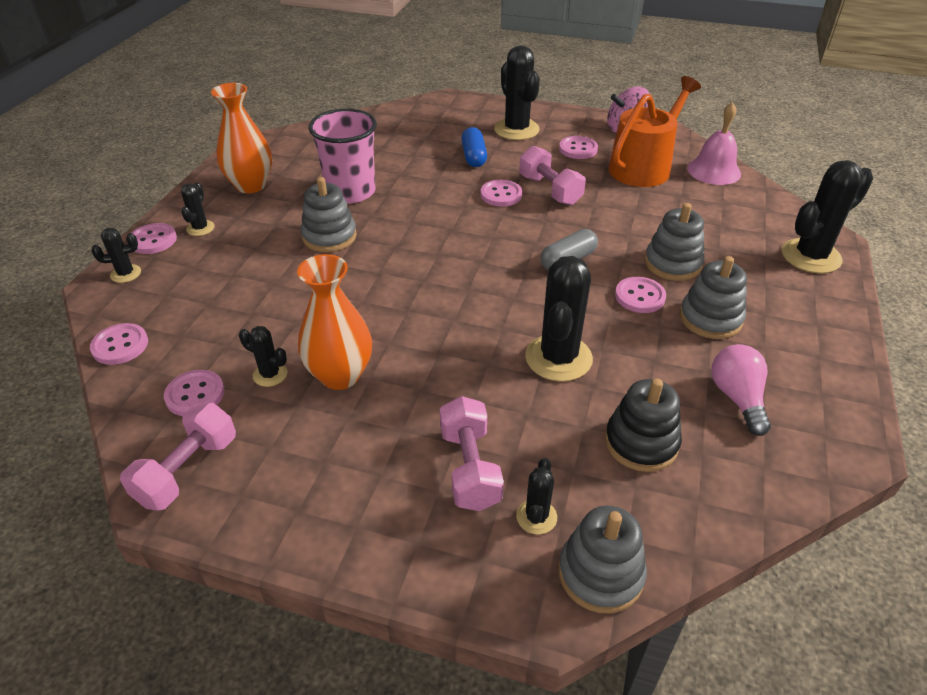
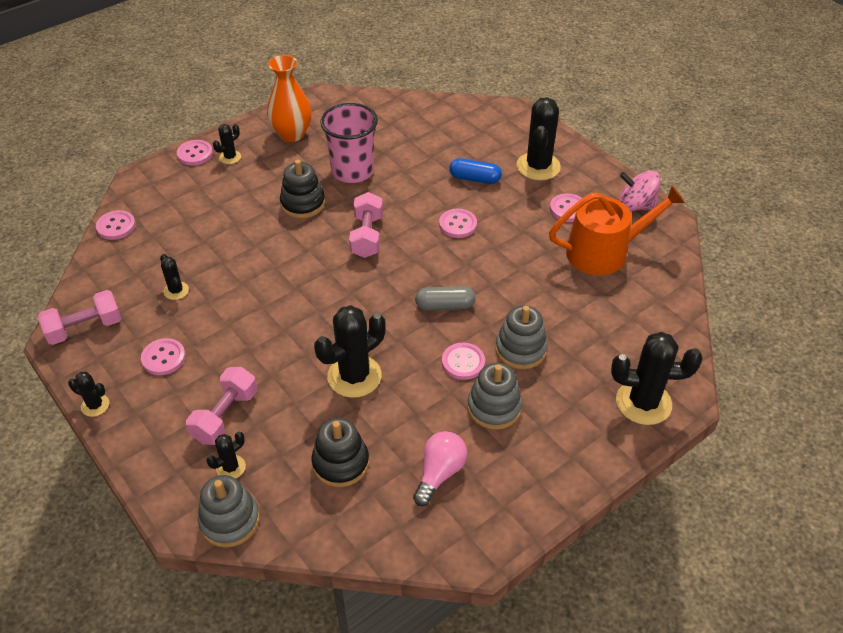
camera: 35 degrees right, 5 degrees up
black cactus [91,228,141,283] -> black cactus moved to [68,372,109,417]
pink button [164,370,225,416] -> pink button moved to [141,338,186,375]
orange vase [297,254,372,390] -> none
grey stacking toy [301,177,357,252] -> black stacking toy [280,160,325,218]
blue capsule [461,127,487,167] -> blue capsule turned 75 degrees clockwise [449,158,502,184]
pink dumbbell [519,146,586,205] -> pink dumbbell moved to [349,192,383,258]
pink bell [687,102,741,185] -> none

